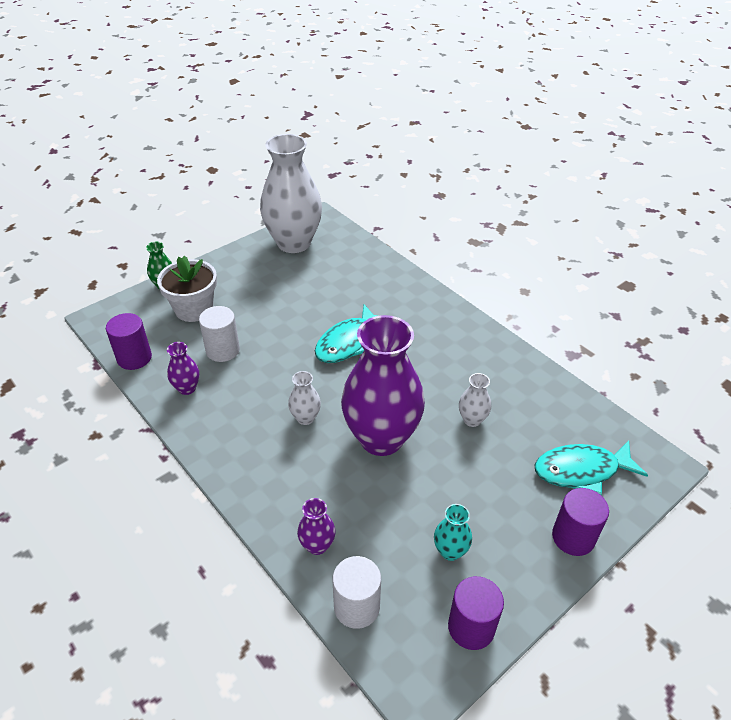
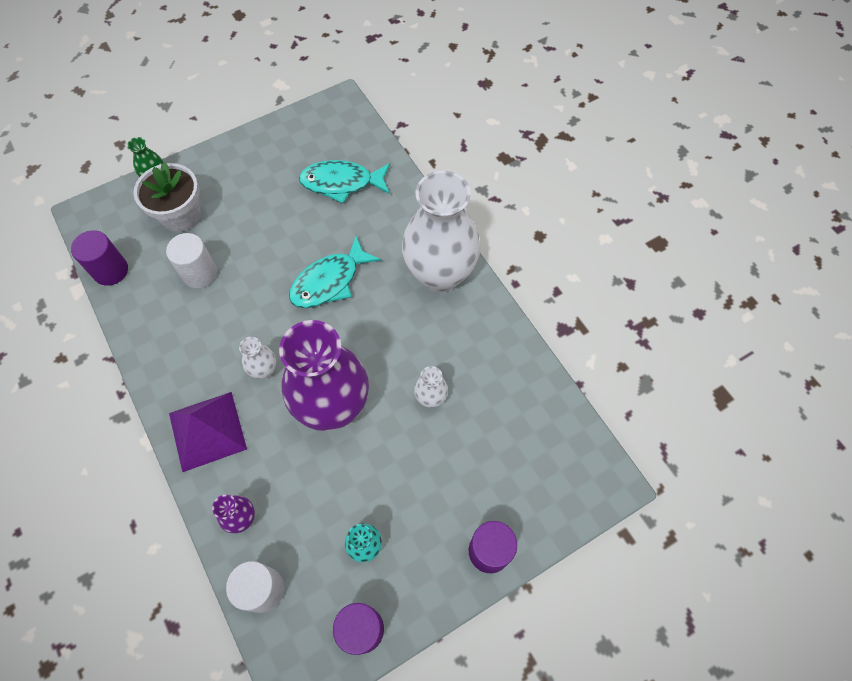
camera: 10 degrees right, 20 degrees up
purple vase [167,342,199,395] -> none
white vase [260,134,322,253] -> white vase moved to [402,171,480,292]
turquoise fish [535,440,648,495] -> turquoise fish moved to [299,160,390,204]
none -> purple pyramid [169,392,247,472]

